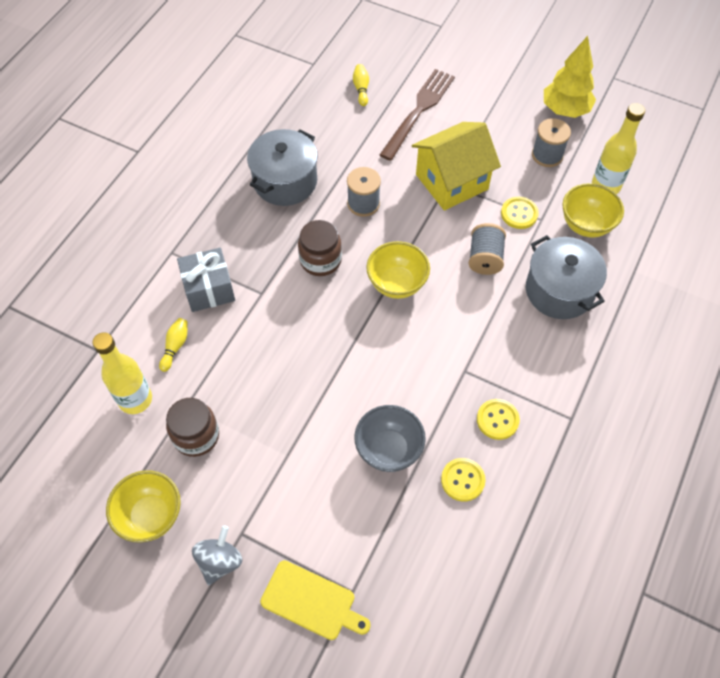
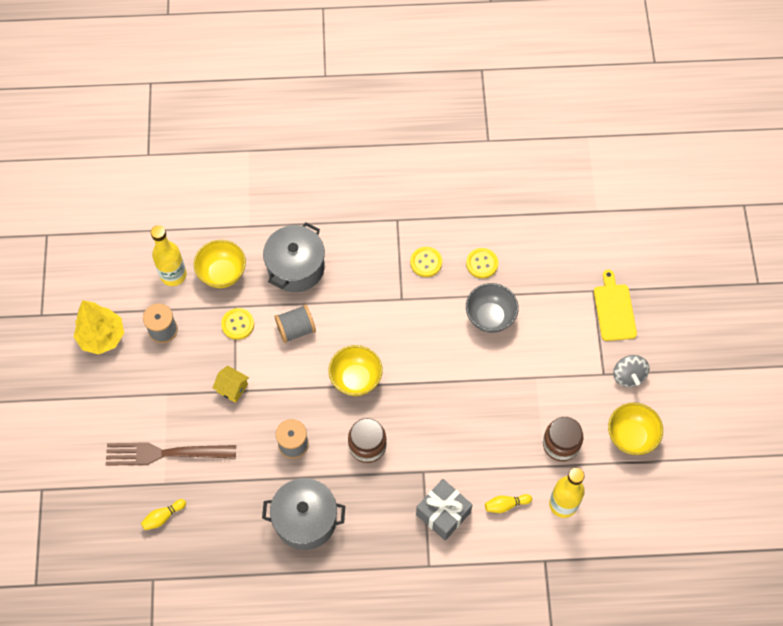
camera: 120 degrees left, 5 degrees up
grey spinning top [192,526,242,586] -> grey spinning top turned 90 degrees counterclockwise [613,355,649,387]
yellow house [412,122,501,210] -> yellow house [213,366,249,403], size x0.46

